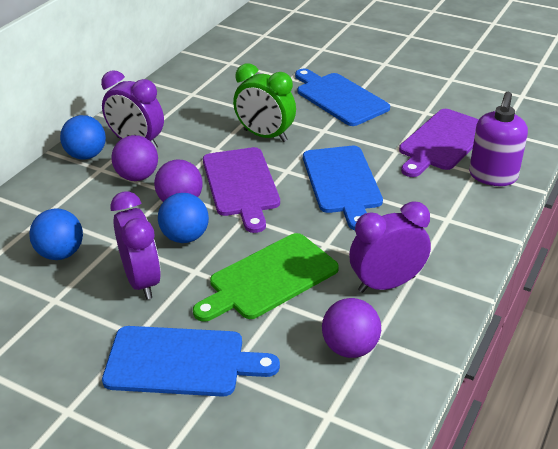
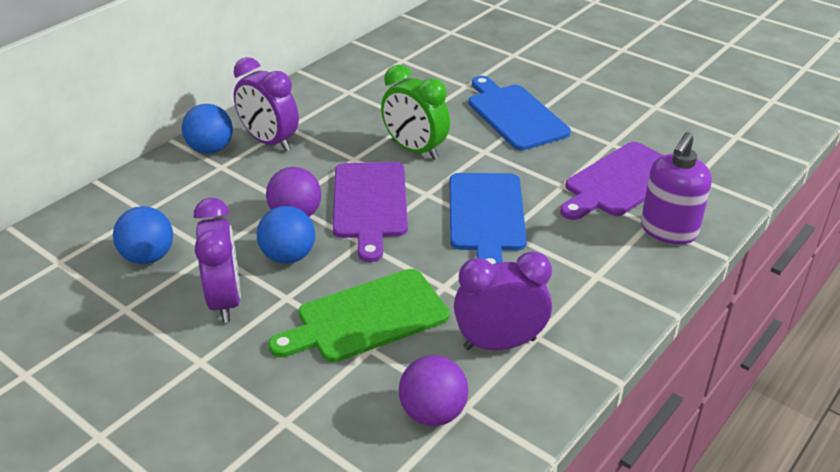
camera: 10 degrees right, 0 degrees up
blue cutting board [102,326,280,397] -> none
purple ball [111,135,158,181] -> none

